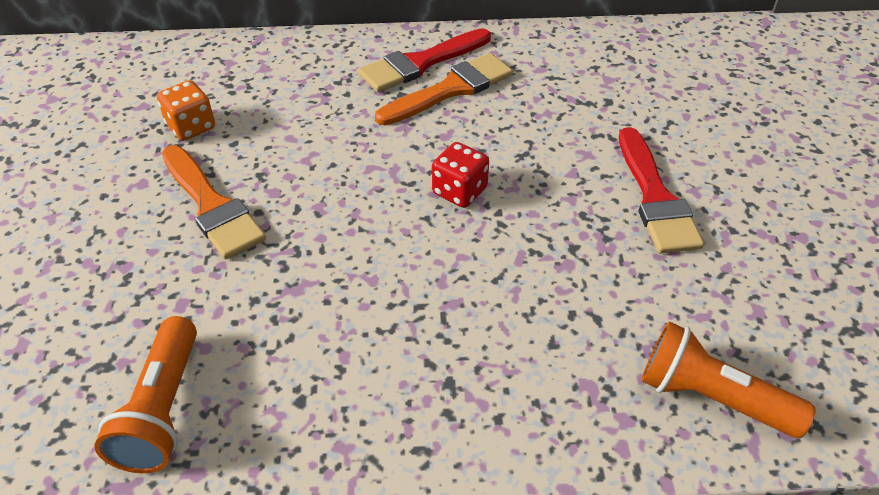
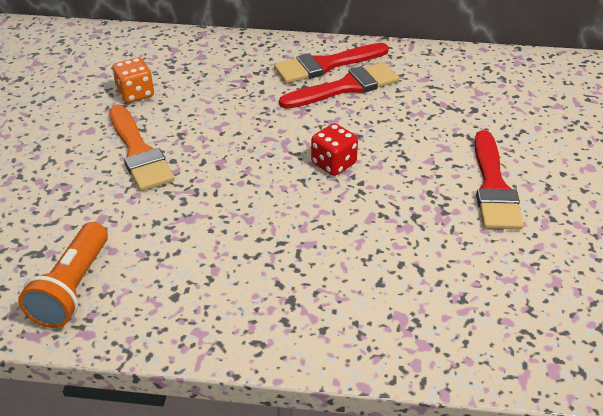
camera: 10 degrees right, 5 degrees down
orange brush [375,53,513,125] -> red brush [279,62,399,109]
orange flashlight [641,321,816,438] -> none

